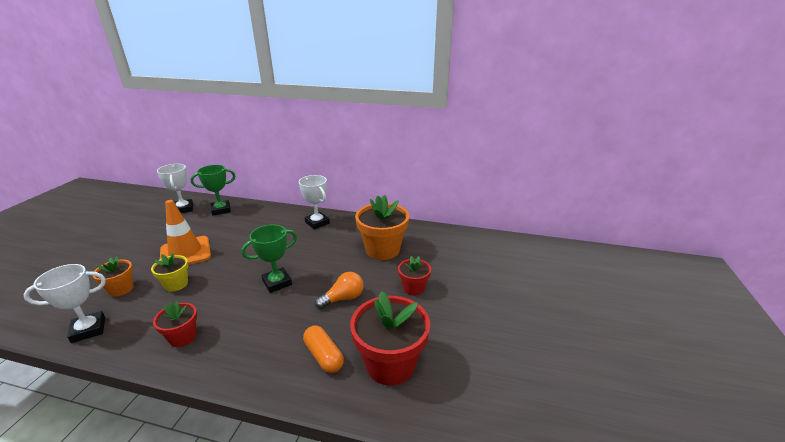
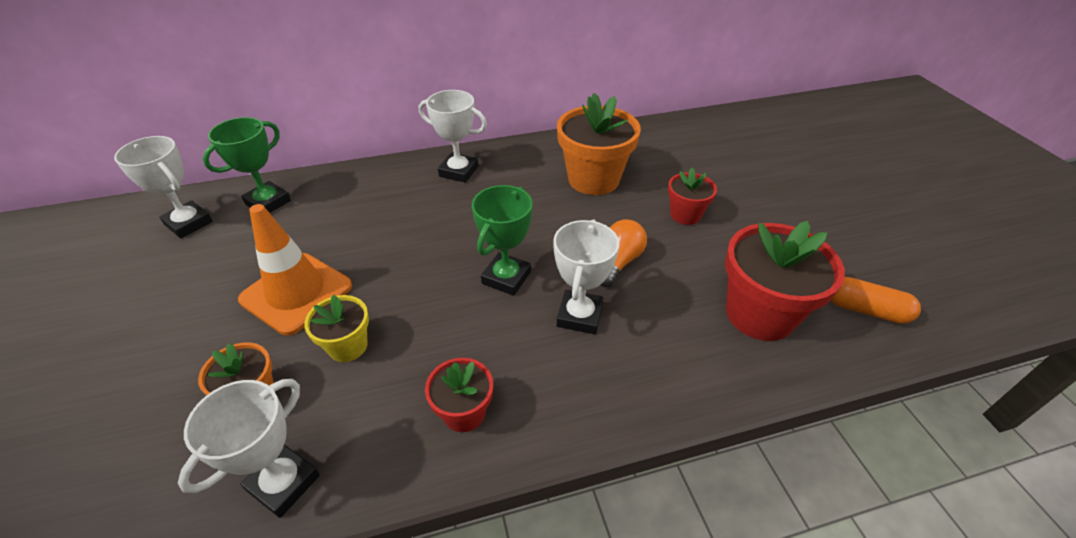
camera: 30 degrees left, 15 degrees up
orange capsule [303,325,344,373] -> orange capsule moved to [831,277,921,324]
none -> white trophy [553,219,619,334]

